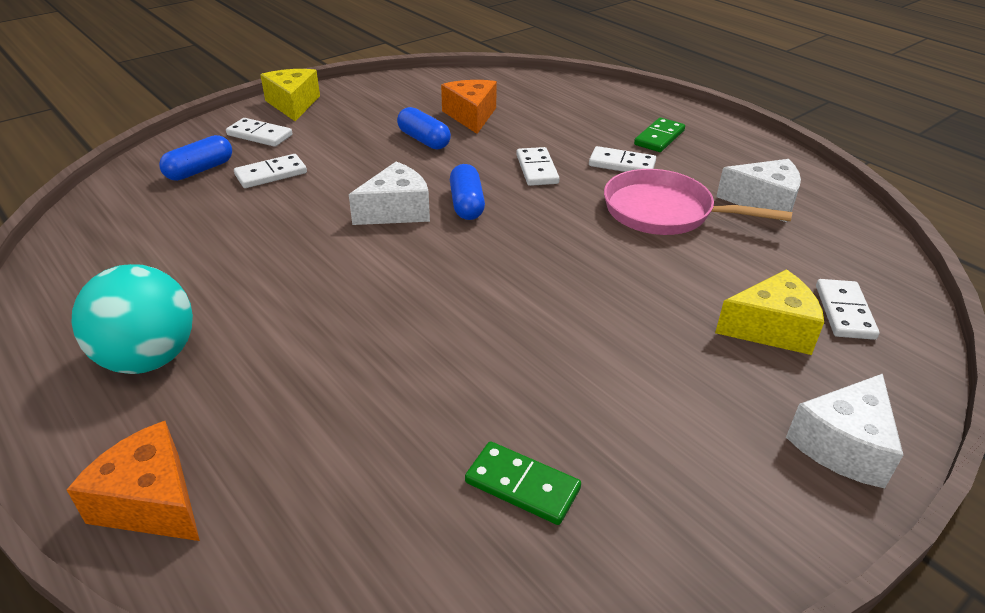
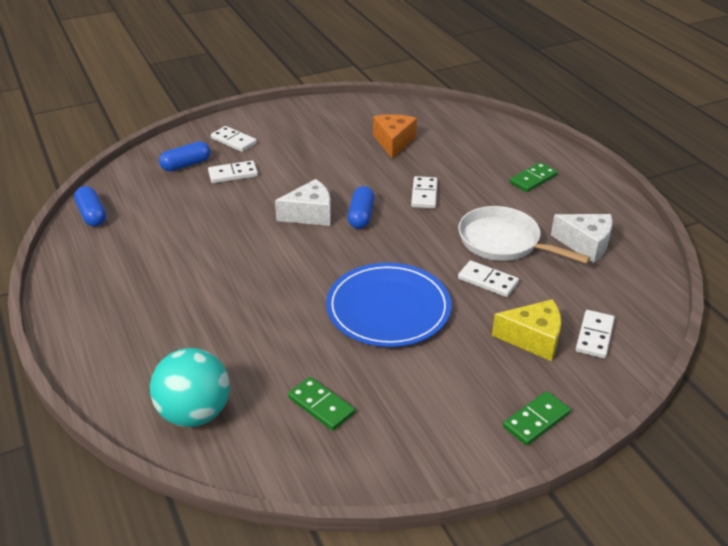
camera: 15 degrees right, 0 degrees up
orange cheese [67,421,200,541] -> none
turquoise ball [71,264,193,374] -> turquoise ball moved to [150,348,230,427]
yellow cheese [260,69,320,121] -> none
blue capsule [397,107,451,149] -> blue capsule moved to [74,186,106,226]
white domino [589,146,656,172] -> white domino moved to [458,260,519,297]
pink pan [604,169,792,235] -> white pan [458,206,591,264]
white cheese [786,374,903,488] -> green domino [503,391,571,445]
none -> blue plate [326,263,451,347]

